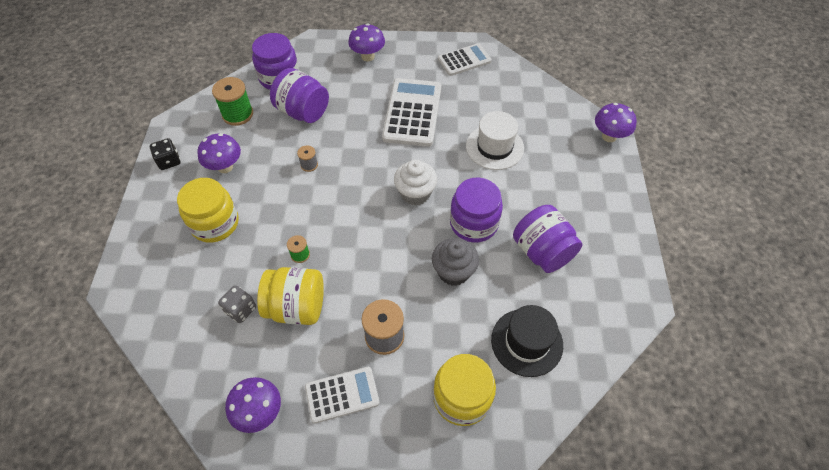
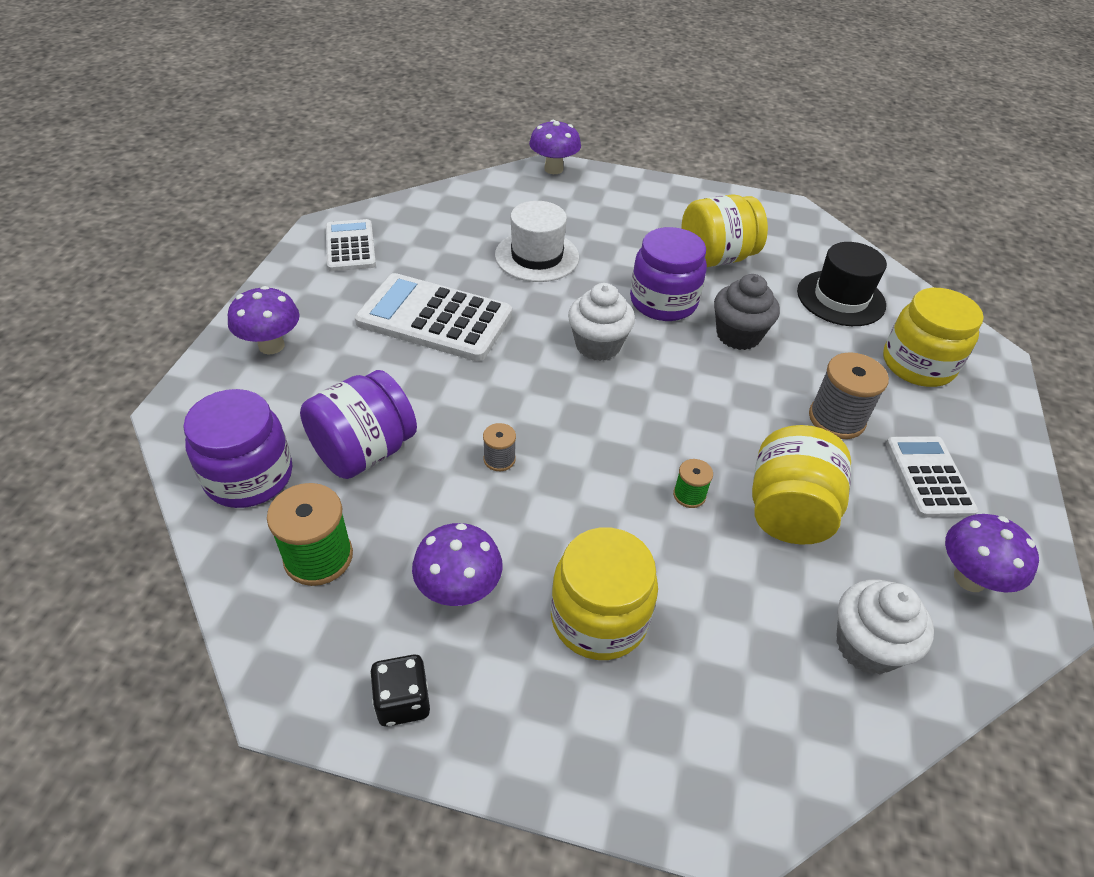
camera: 80 degrees left, 10 degrees down
grey dice [218,285,256,323] -> none
purple jar [513,205,582,273] -> yellow jar [681,194,768,267]
none -> white cupcake [836,579,934,674]

